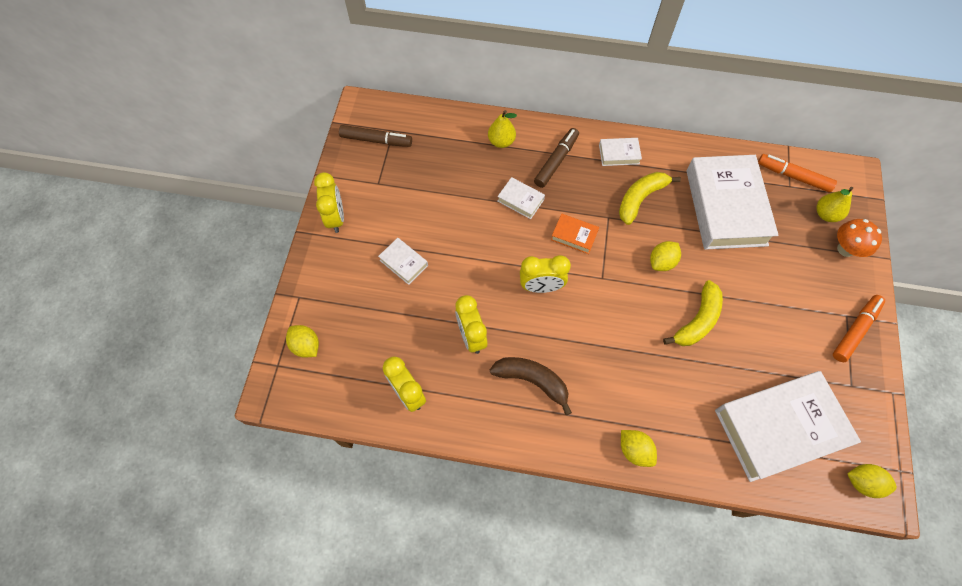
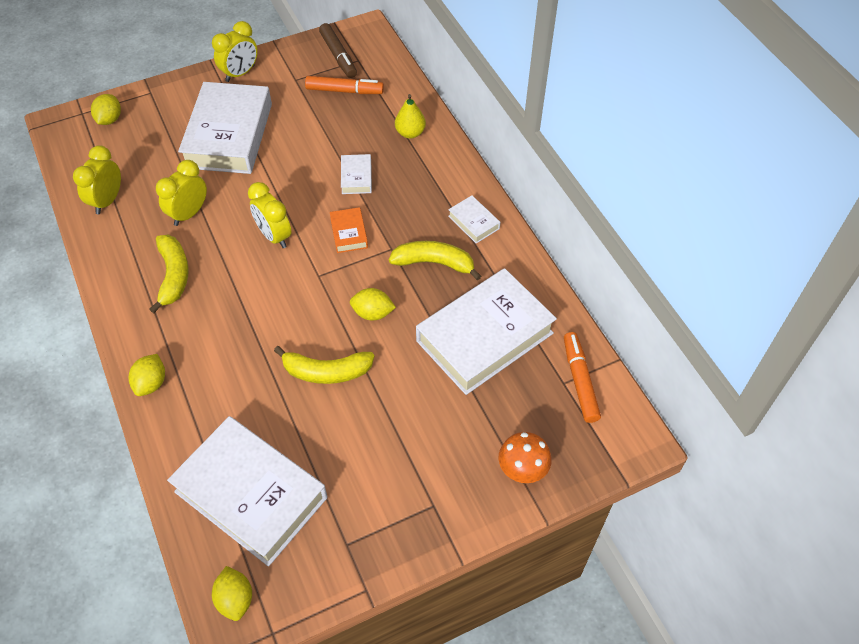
camera: 55 degrees right, 10 degrees down
white book [378,238,428,285] -> white book [178,82,272,174], size x2.35
brown banana [490,357,572,415] -> yellow banana [149,235,189,313]
brown marker [534,128,579,188] -> none
yellow pear [816,187,853,222] -> none
orange marker [833,295,885,362] -> orange marker moved to [305,76,384,94]

